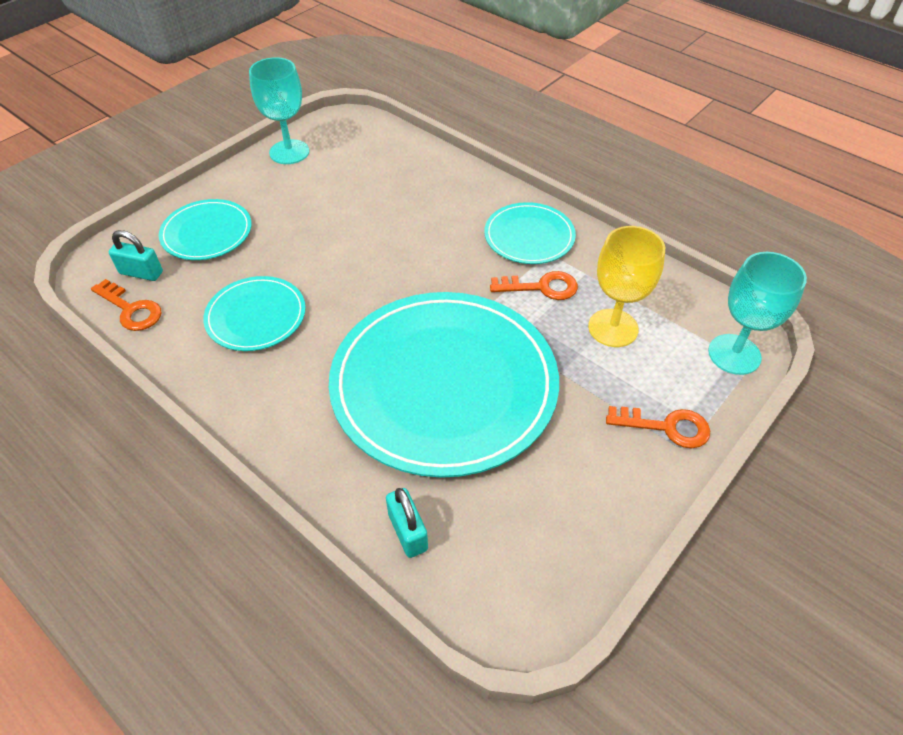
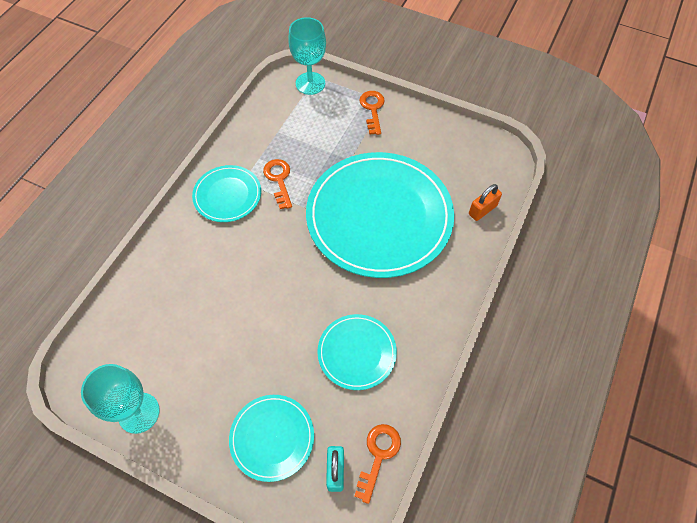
camera: 105 degrees left, 10 degrees up
turquoise padlock [386,488,428,558] -> orange padlock [469,184,502,221]
yellow goblet [588,226,665,347] -> none

